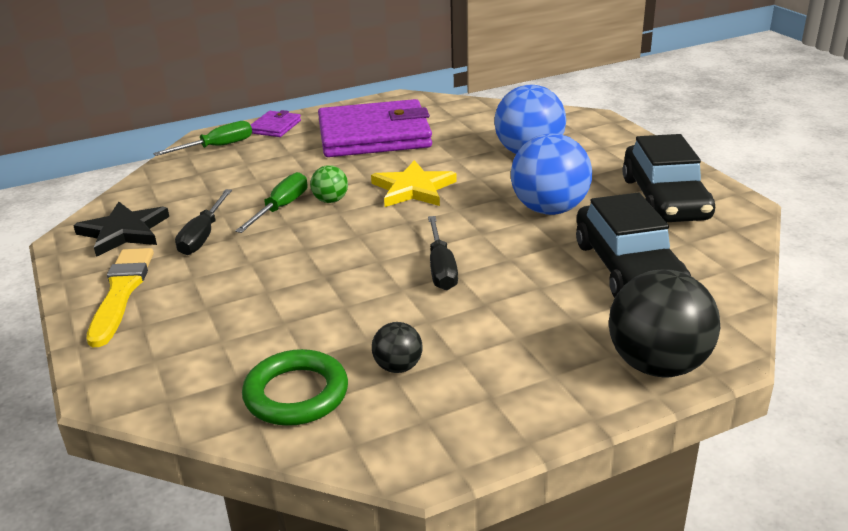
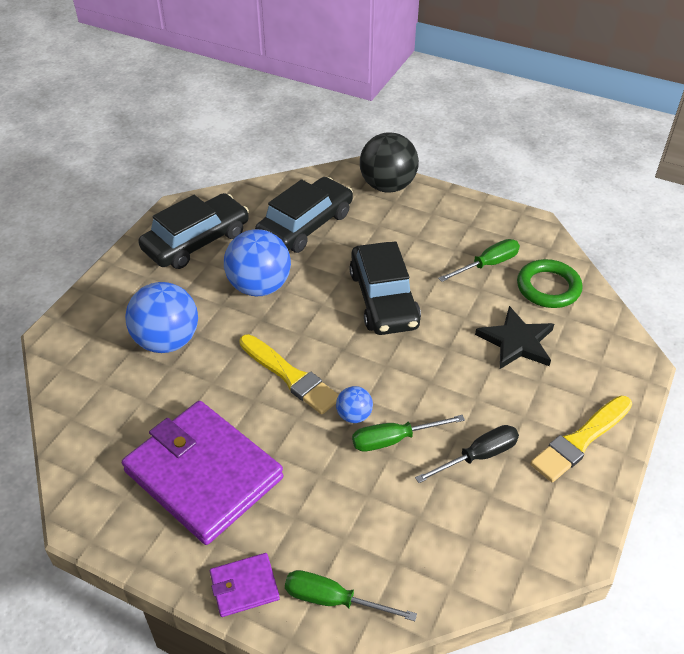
camera: 130 degrees left, 15 degrees up
black star [73,202,169,257] -> black star moved to [475,306,554,369]
green ball [310,165,348,203] -> blue ball [336,386,373,423]
yellow star [371,160,457,207] -> yellow brush [239,334,339,414]
black ball [372,322,422,373] -> green screwdriver [438,239,520,282]
black screwdriver [428,216,458,290] -> black car [349,241,421,335]

